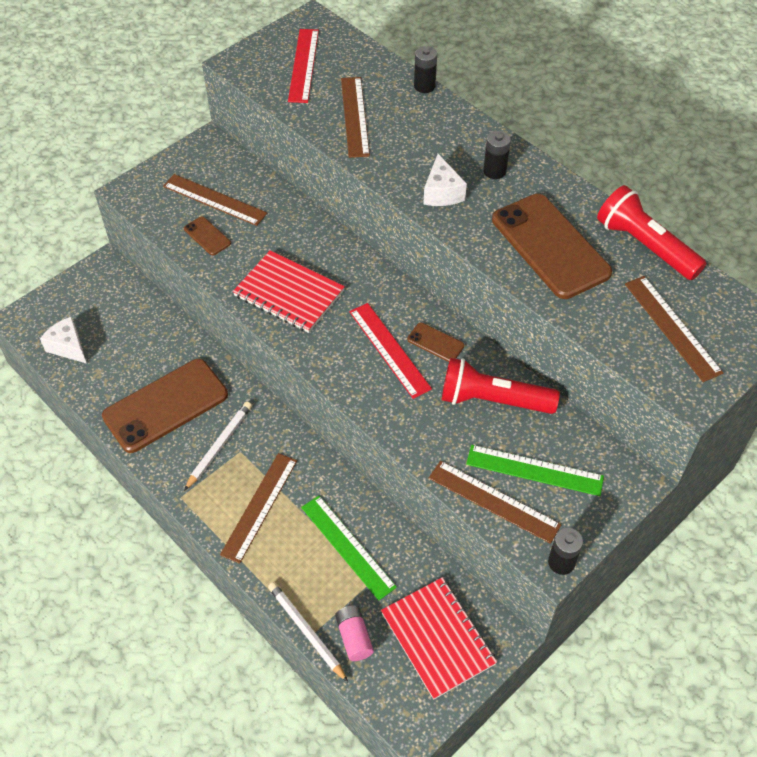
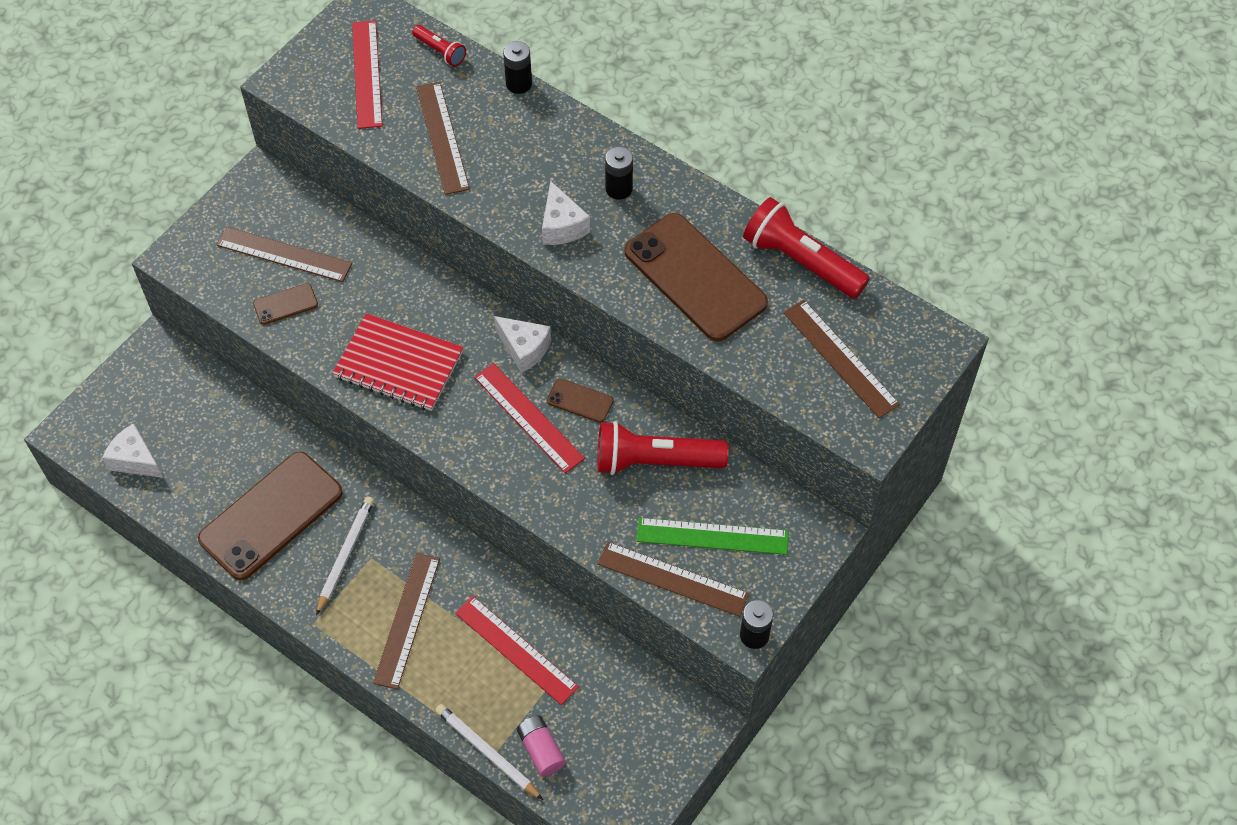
camera: 10 degrees left, 5 degrees up
brown phone [184,216,231,255] -> brown phone turned 60 degrees counterclockwise [253,283,318,325]
green ruler [301,495,397,601] -> red ruler [455,596,579,705]
red notebook [381,577,497,700] -> none
none -> red flashlight [412,25,466,67]
none -> white cheese [494,316,551,373]

